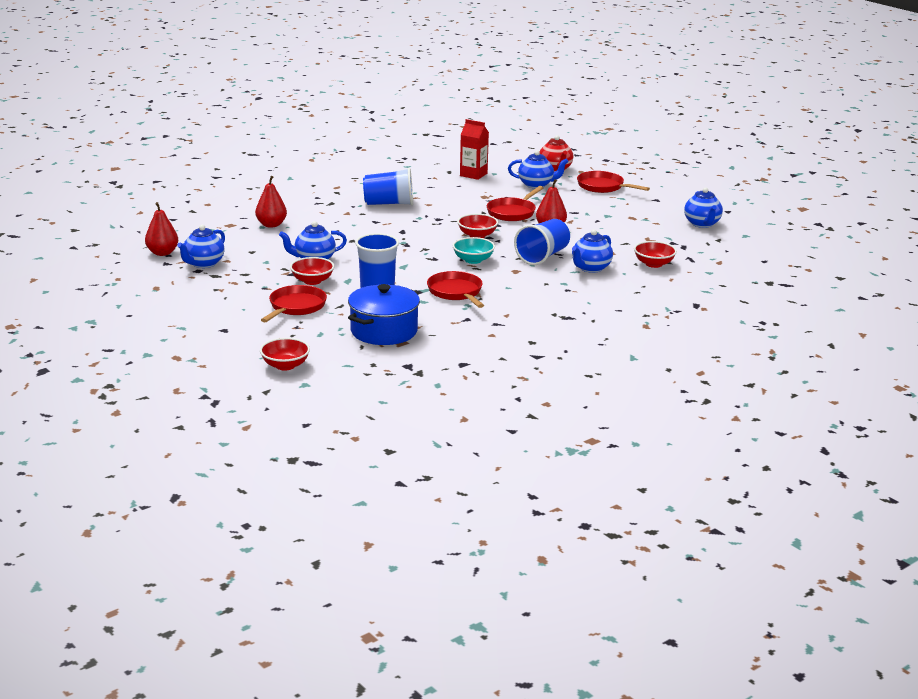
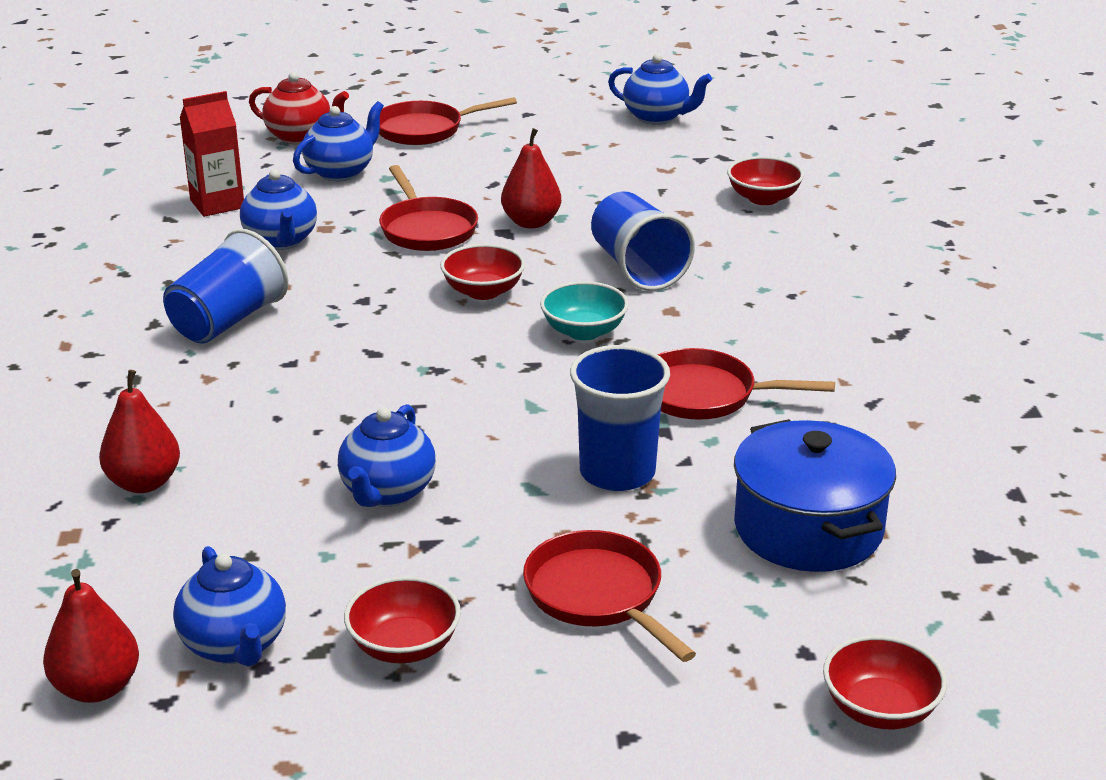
camera: 55 degrees left, 5 degrees up
red bowl [290,257,334,285] -> red bowl moved to [344,576,461,663]
blue teapot [572,229,613,273] -> blue teapot moved to [240,169,317,250]

